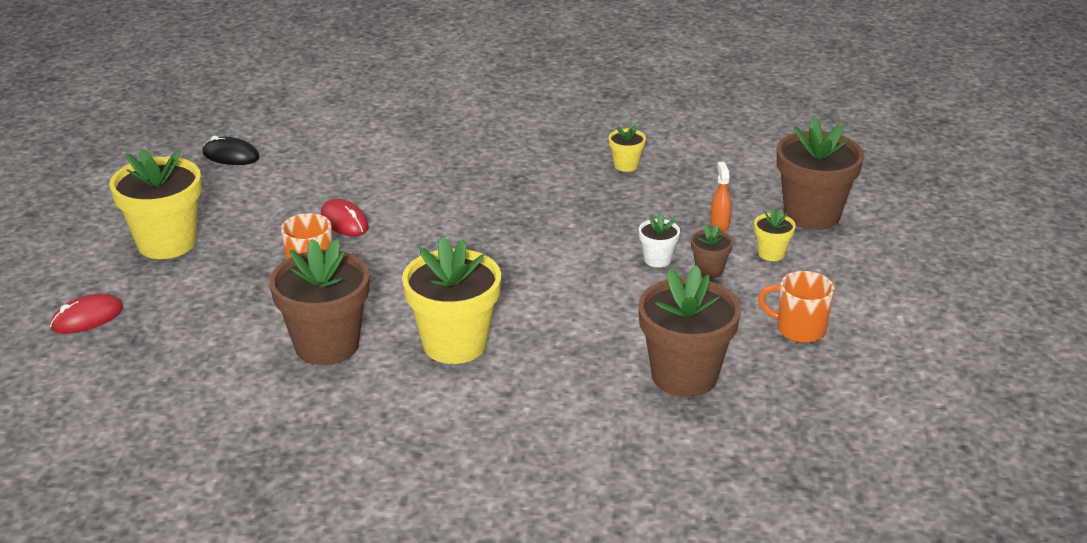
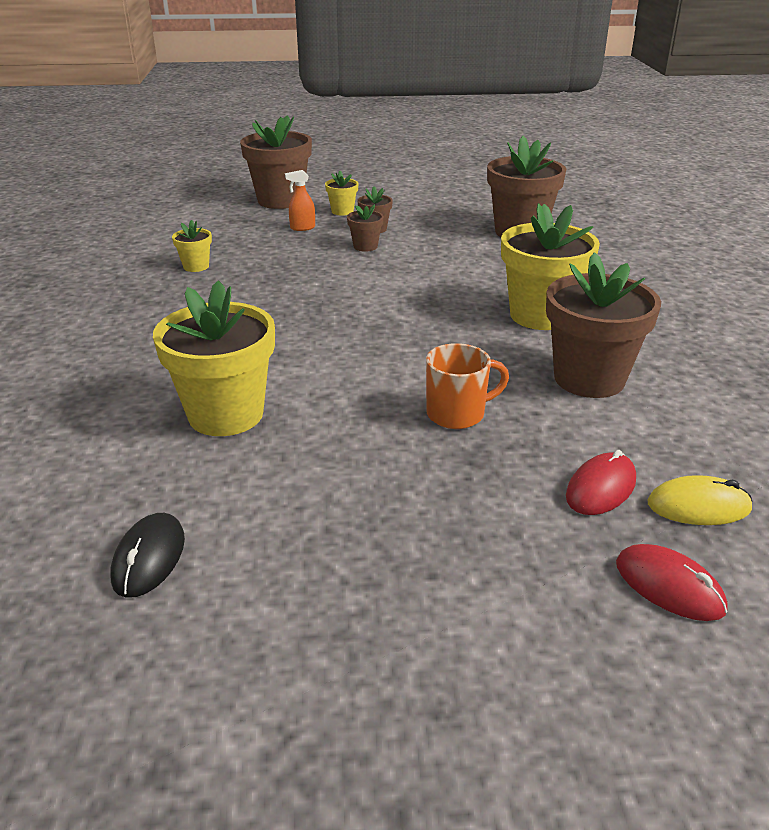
camera: 100 degrees left, 0 degrees up
yellow flower pot [110,149,202,259] -> yellow flower pot moved to [153,280,275,436]
red mouse [321,199,369,236] -> red mouse moved to [566,450,636,515]
white flower pot [639,213,680,267] -> brown flower pot [347,204,384,252]
orange mug [758,271,834,343] -> none
none -> yellow mouse [648,475,752,525]

